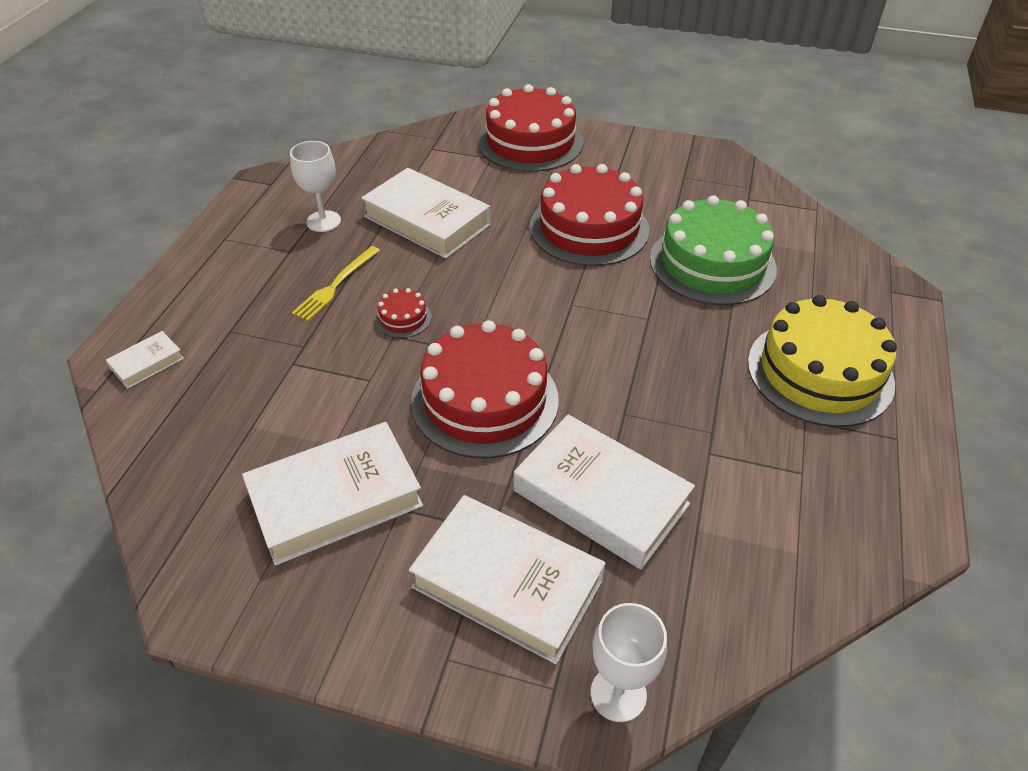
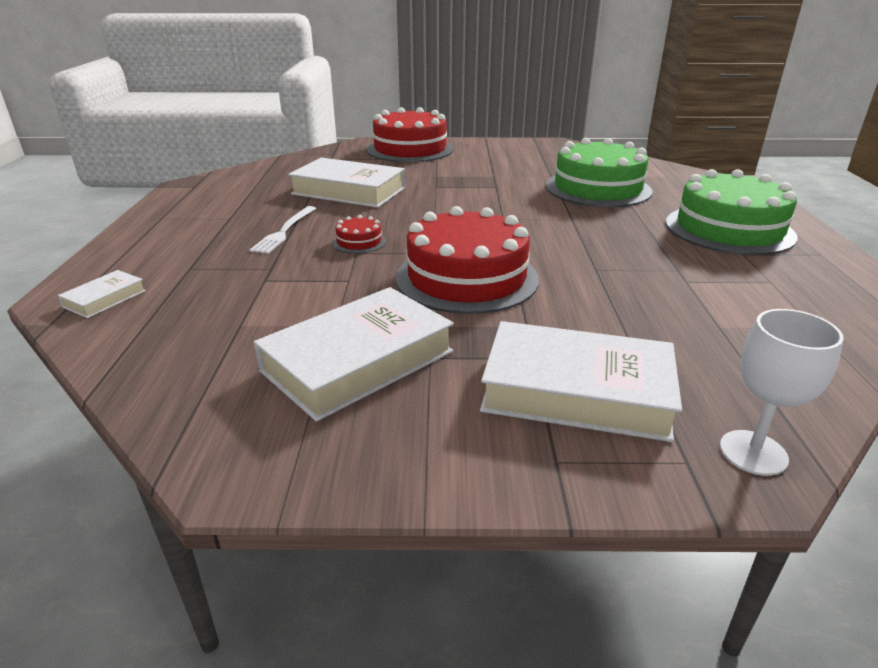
camera: 15 degrees left, 15 degrees down
white goblet [290,141,341,232] -> none
yellow fork [292,246,380,321] -> white fork [249,206,316,254]
white book [514,415,695,569] -> none
red cake [530,164,649,266] -> none
yellow cake [748,295,897,427] -> green cake [666,169,797,255]

